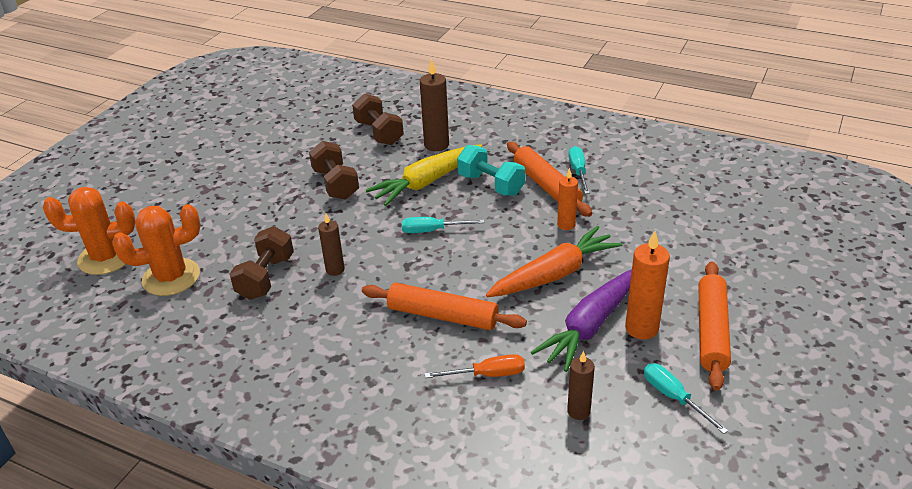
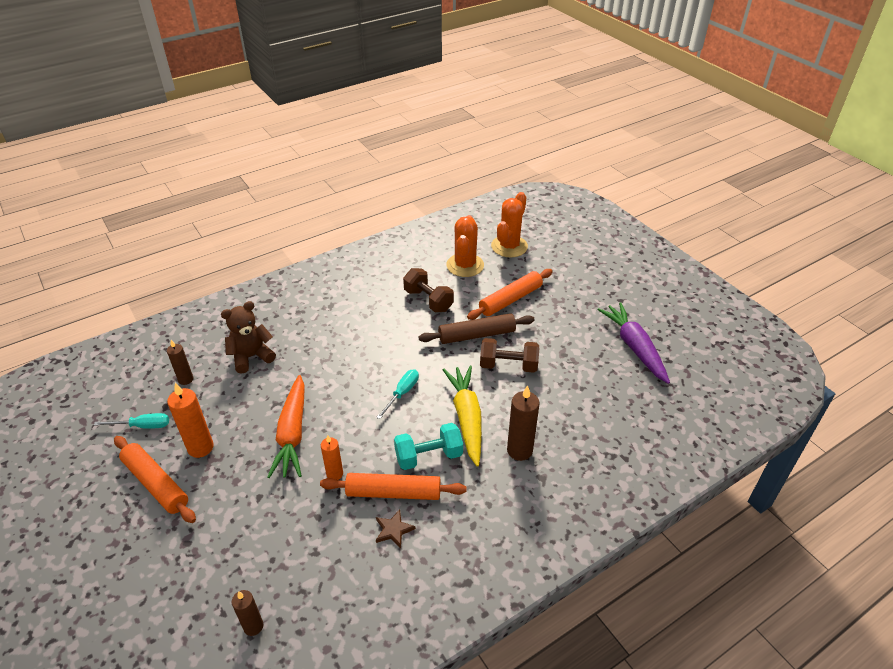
camera: 120 degrees right, 5 degrees up
brown candle [318,213,345,276] -> brown candle moved to [232,590,264,636]
brown dumbbell [352,94,404,145] -> none
orange rolling pin [362,283,527,330] -> orange rolling pin moved to [467,269,553,320]
orange screwdriver [425,354,525,378] -> brown teddy bear [221,301,276,374]
purple carrot [531,269,632,372] -> purple carrot moved to [597,302,670,384]
turquoise screwdriver [569,146,590,194] -> brown star [376,509,416,548]
none -> brown rolling pin [419,313,535,344]

